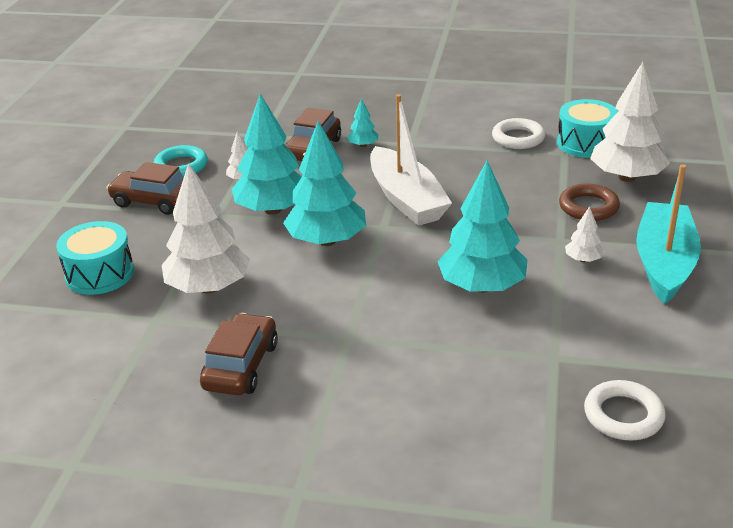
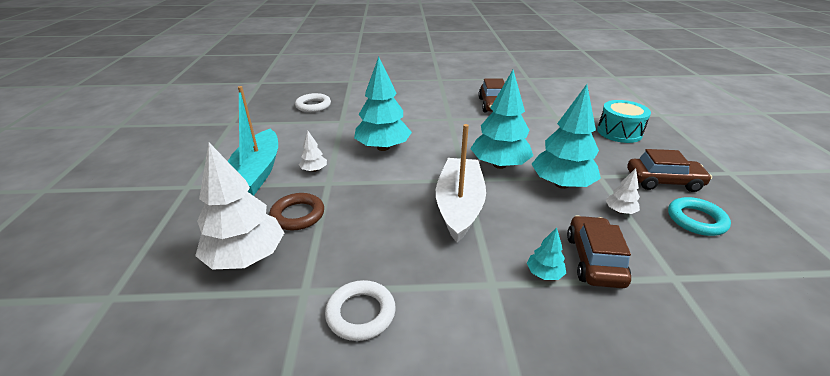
camera: 165 degrees right, 0 degrees up
white tree [162,163,250,293] -> none
white boat [370,94,452,226] -> white boat turned 45 degrees clockwise [436,124,486,243]
turquoise drum [557,99,618,158] -> none

